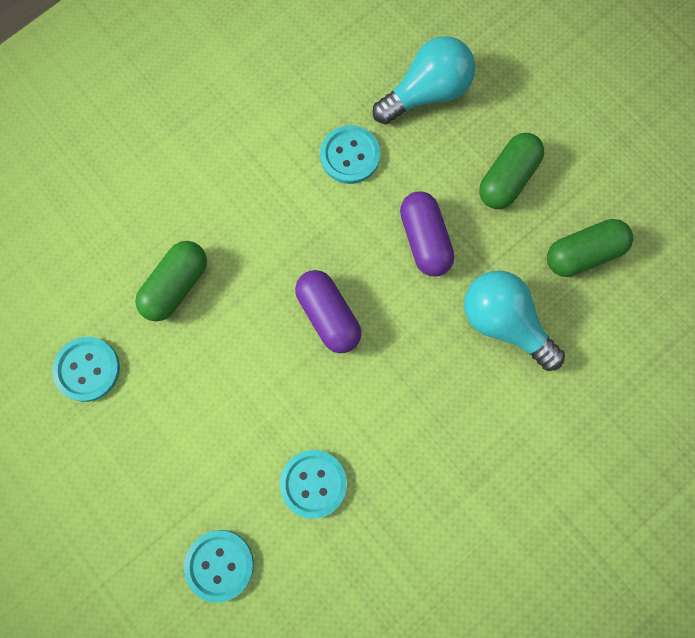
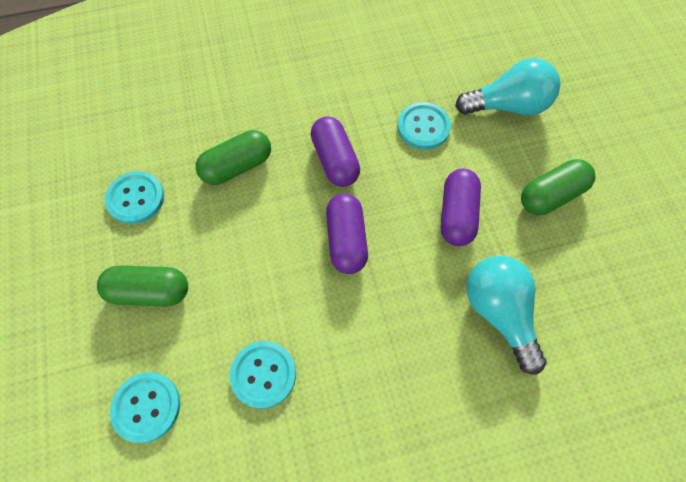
camera: 25 degrees right, 10 degrees down
green capsule [547,219,633,277] -> green capsule moved to [97,265,188,307]
none -> purple capsule [311,117,360,187]

